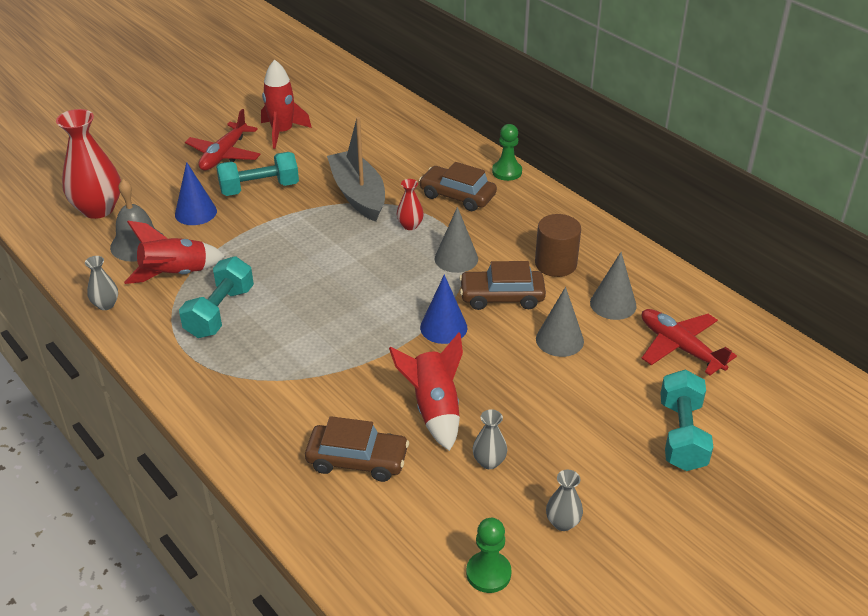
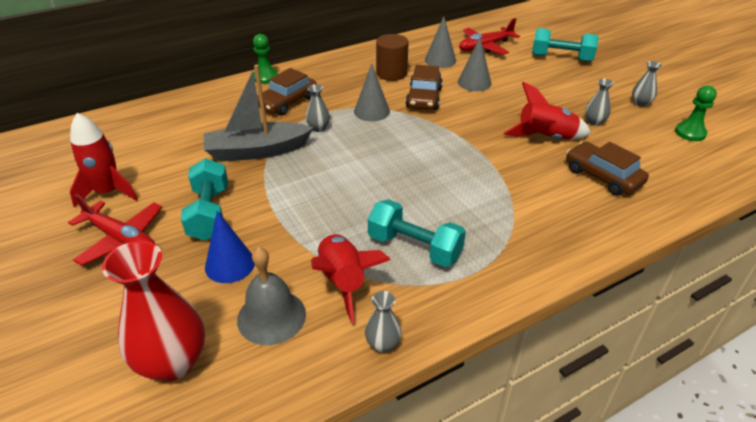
camera: 80 degrees left, 0 degrees up
brown car [305,416,409,482] -> brown car turned 60 degrees counterclockwise [566,142,649,196]
red vase [397,179,424,230] -> grey vase [306,84,330,132]
blue cone [420,275,467,344] -> none

